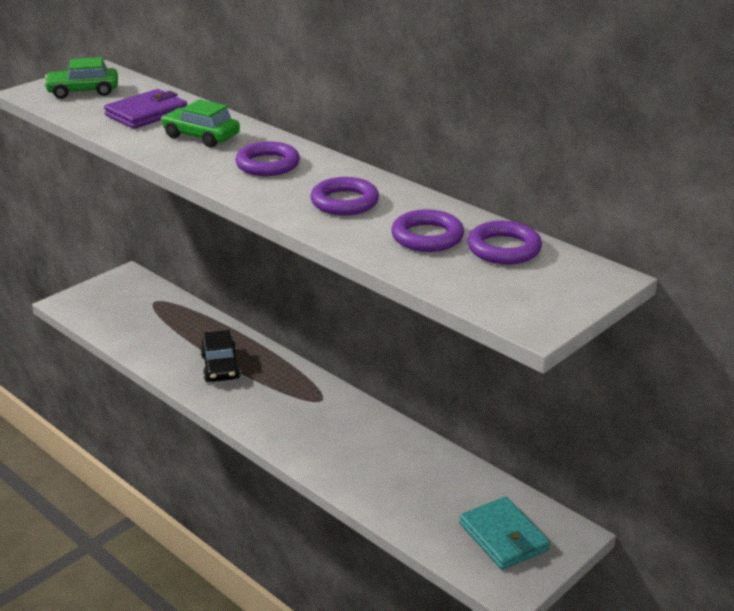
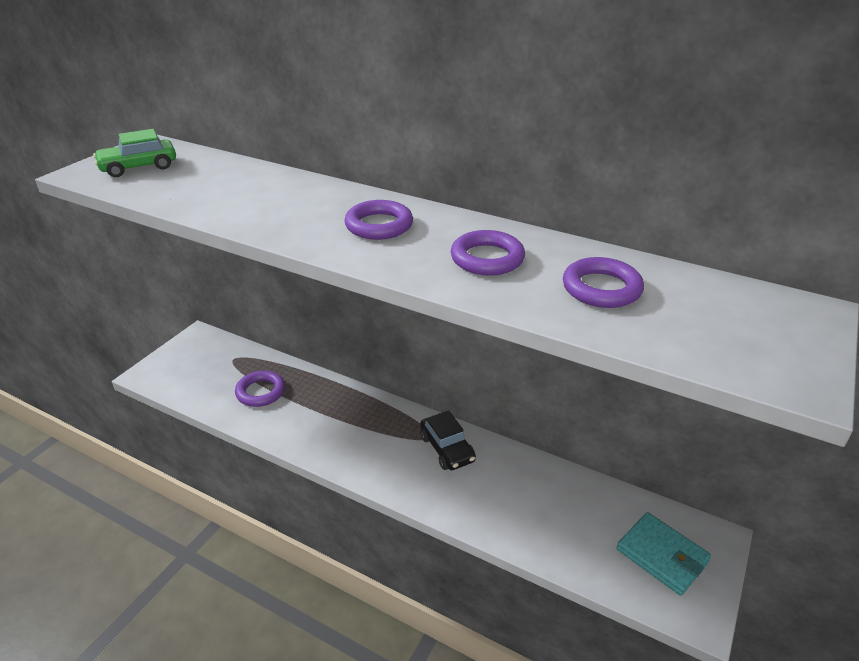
camera: 15 degrees left, 5 degrees up
purple wallet [104,89,187,129] -> none
green car [161,99,240,147] -> none
black car [200,330,241,382] -> black car moved to [420,410,476,470]
purple ring [467,221,542,264] -> purple ring moved to [235,370,285,407]

